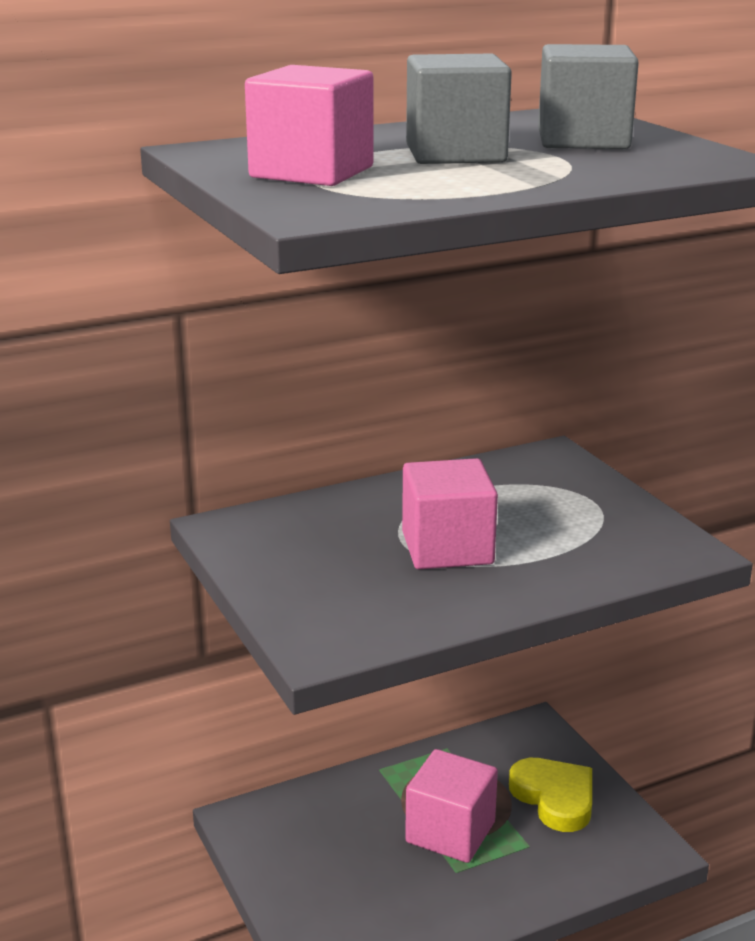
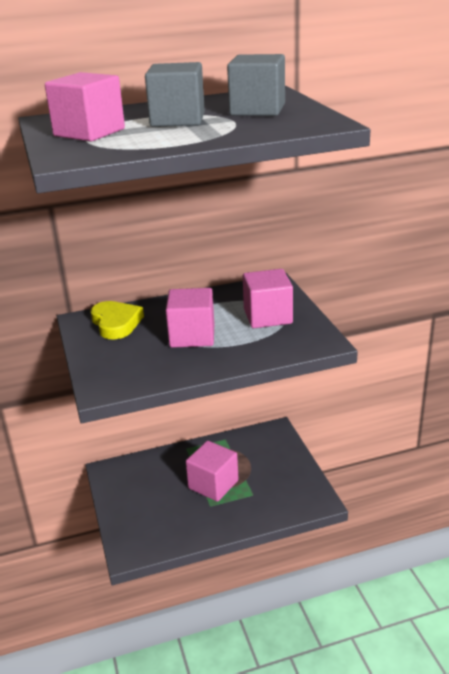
camera: 10 degrees right, 5 degrees up
yellow heart [509,758,592,832] -> yellow heart moved to [91,301,144,340]
none -> pink cube [243,269,293,328]

